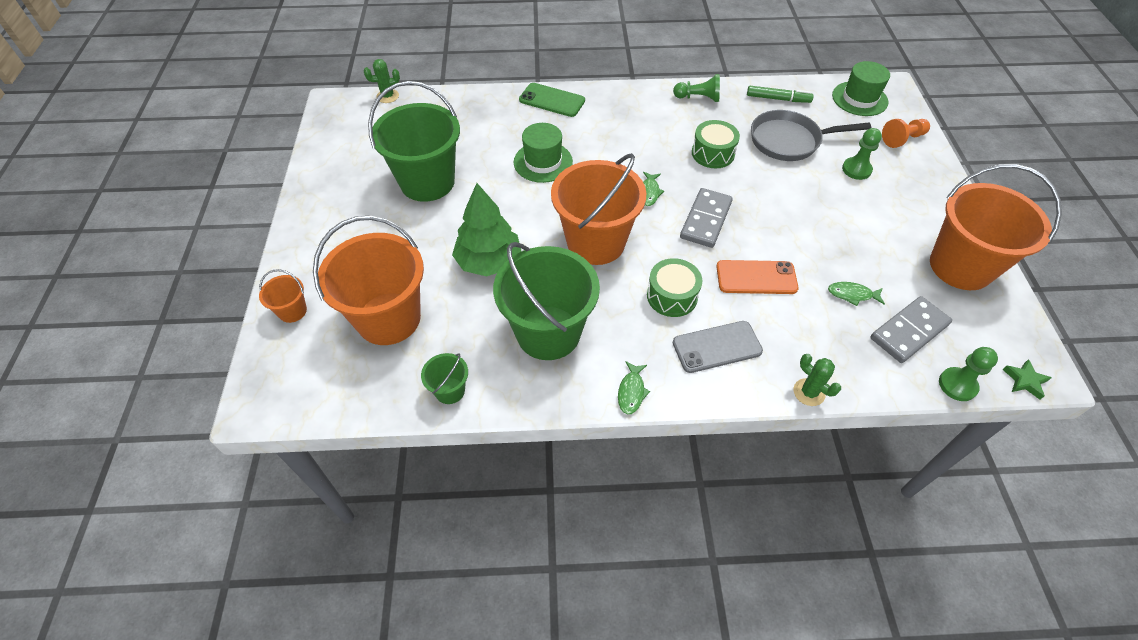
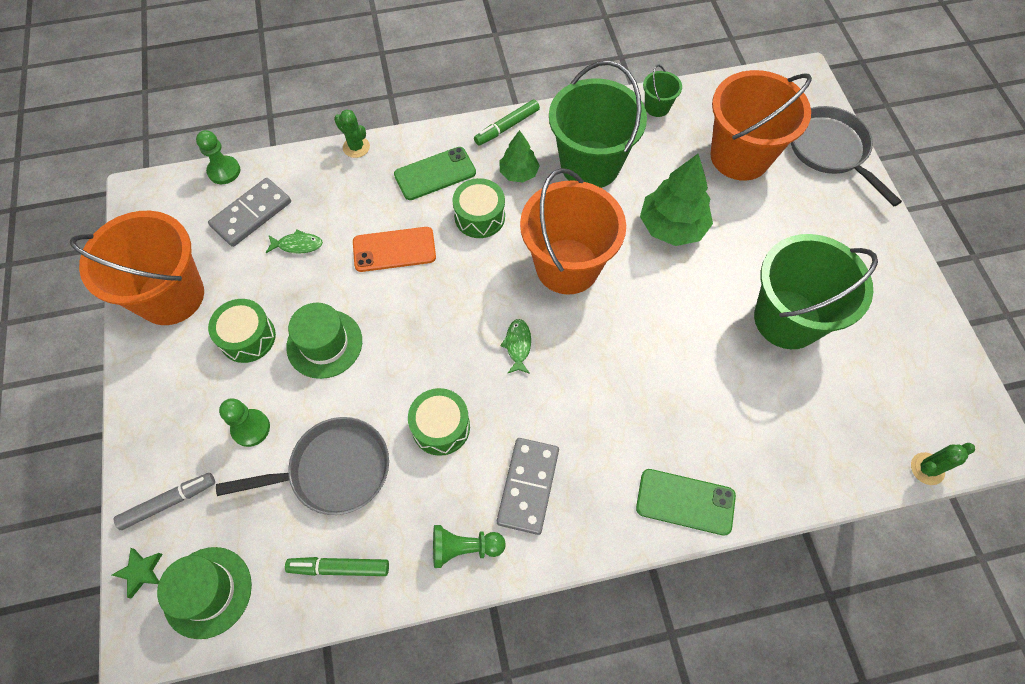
camera: 170 degrees right, 10 degrees up
orange bucket [259,269,307,323] -> grey pan [791,106,902,206]
green hat [514,123,573,183] -> green hat moved to [286,303,362,379]
green fish [618,361,650,414] -> green marker [474,99,540,146]
grey phone [673,321,763,373] -> green phone [394,147,476,200]
grey domino [680,188,733,248] -> grey domino moved to [497,438,559,535]
orange pawn [882,119,930,148] -> grey marker [113,473,215,530]
green star [1002,359,1052,400] -> green star moved to [112,548,162,599]
none -> green drum [208,299,276,363]
none -> green tree [500,130,540,183]

